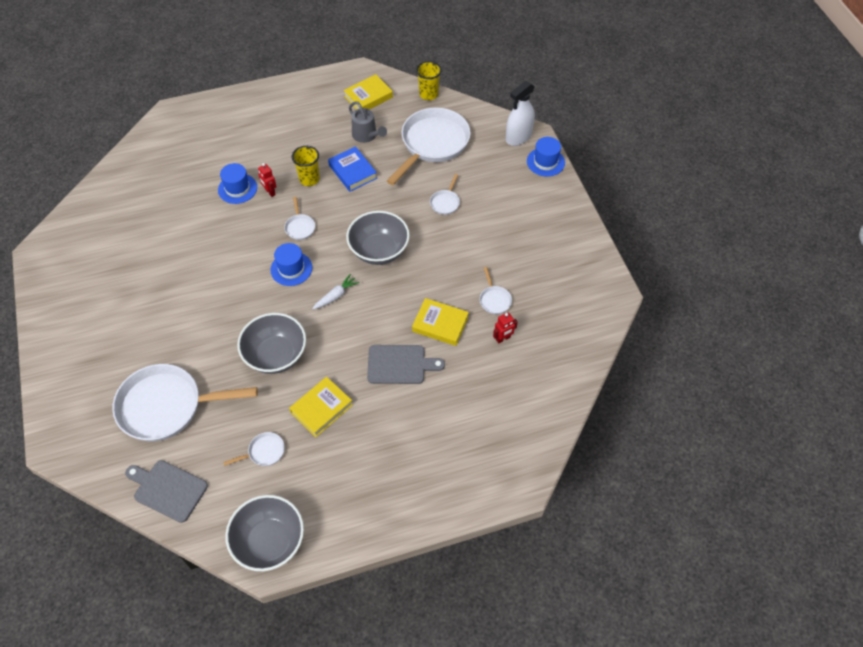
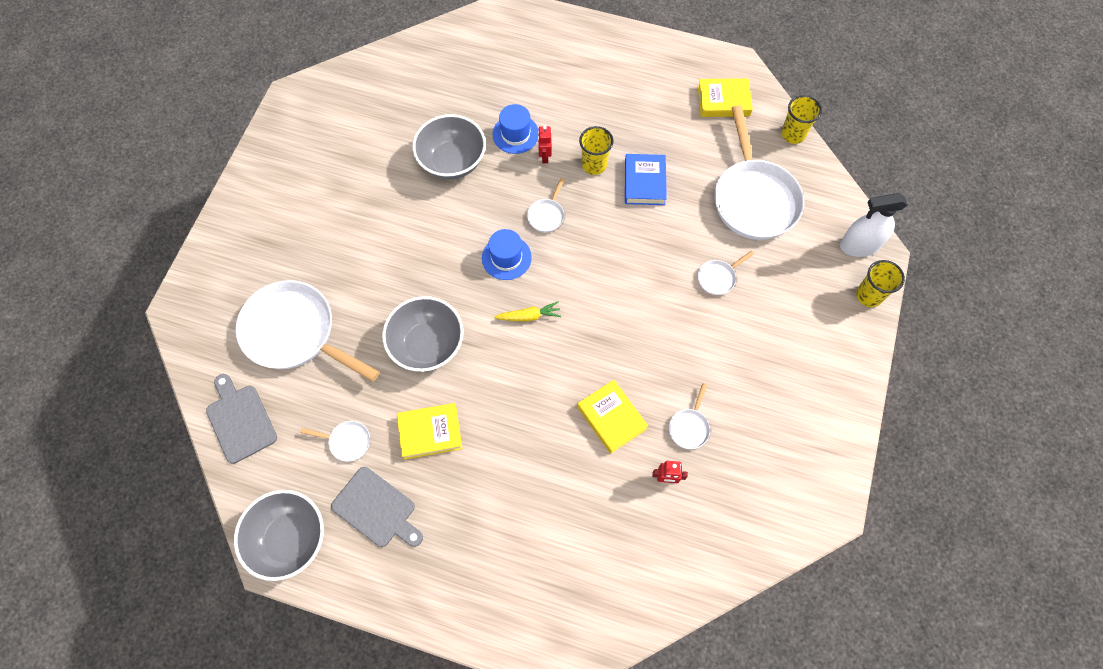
camera: 35 degrees right, 10 degrees up
white carrot [312,274,360,310] -> yellow carrot [494,301,561,321]
grey bowl [346,211,410,265] -> grey bowl moved to [412,114,486,180]
grey watering can [349,101,387,143] -> none
grey cutting board [367,345,445,384] -> grey cutting board moved to [331,467,423,547]
white pan [387,108,471,185] -> white pan turned 105 degrees clockwise [714,105,804,240]
blue hat [527,137,565,177] -> yellow cup [856,260,905,307]

